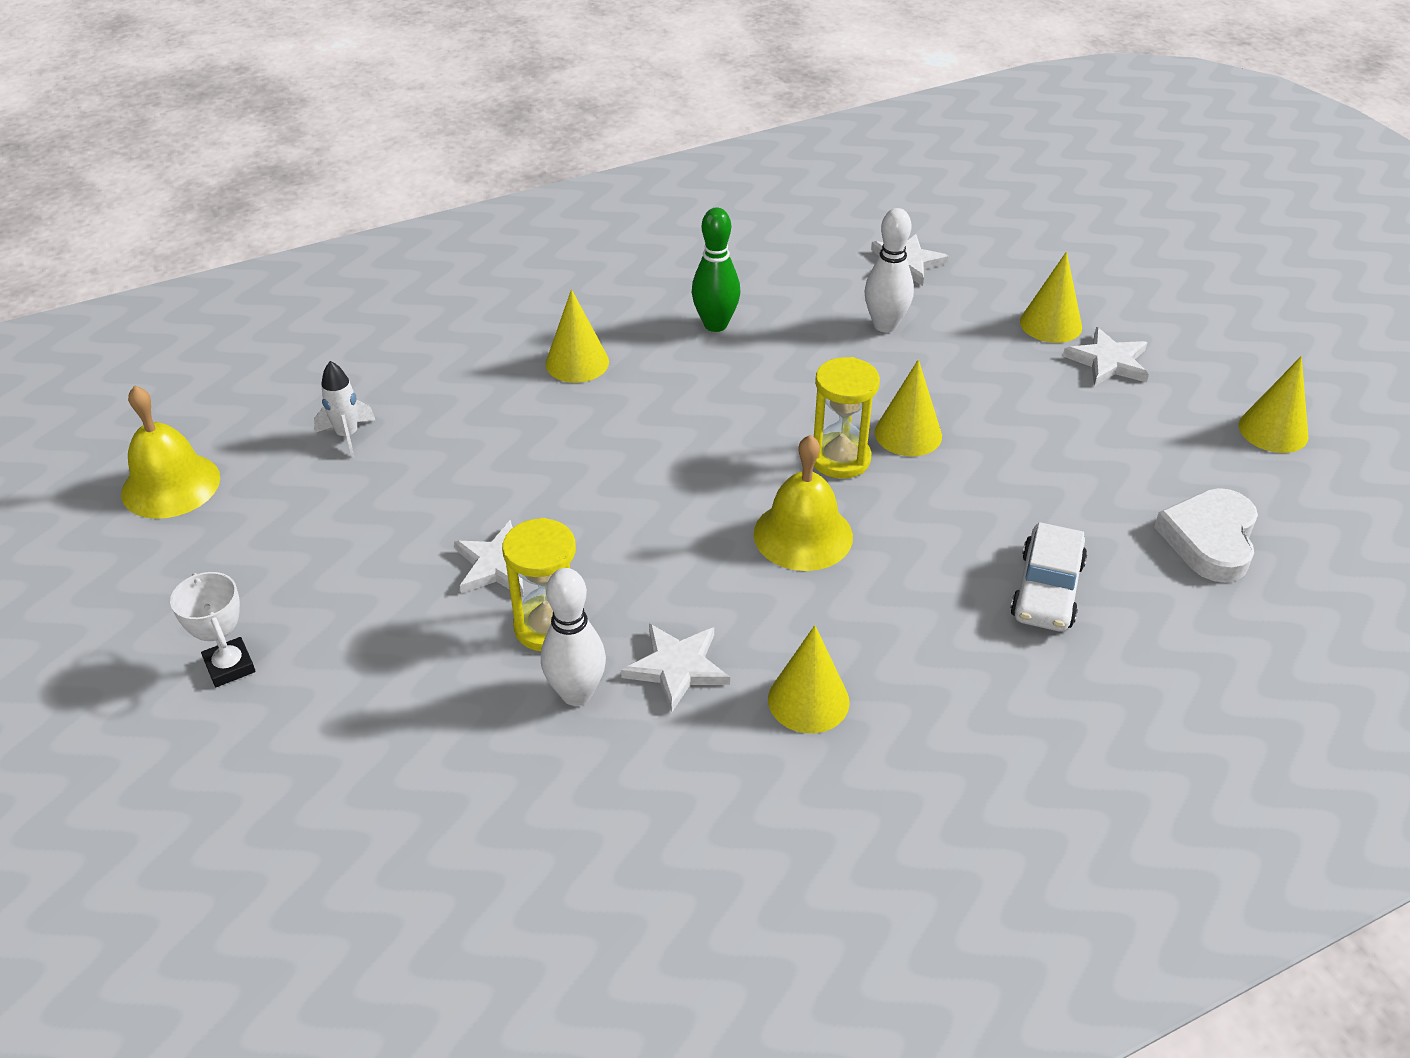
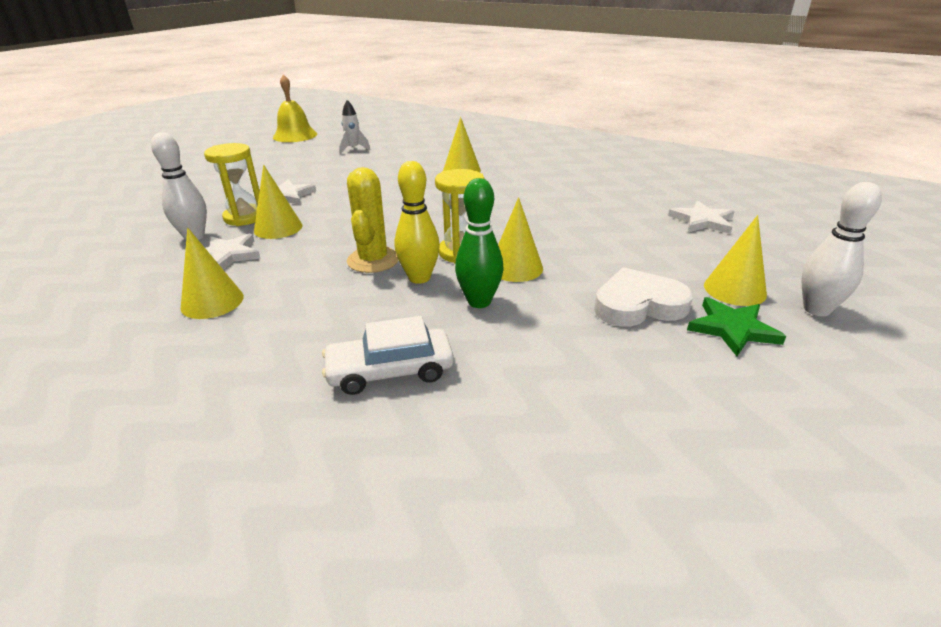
camera: 60 degrees right, 10 degrees down
white trophy [170,572,255,687] -> none
green bowling pin [692,208,740,332] -> green bowling pin moved to [455,178,504,308]
yellow bell [754,435,853,571] -> yellow cactus [347,167,399,273]
white bowling pin [865,208,914,332] -> white bowling pin moved to [801,182,882,316]
white star [1063,327,1149,386] -> green star [687,297,786,356]
white heart [1154,488,1258,582] -> white heart moved to [594,267,693,326]
yellow cone [1239,356,1309,453] -> yellow cone moved to [254,165,302,239]
none -> yellow bowling pin [395,161,440,284]

